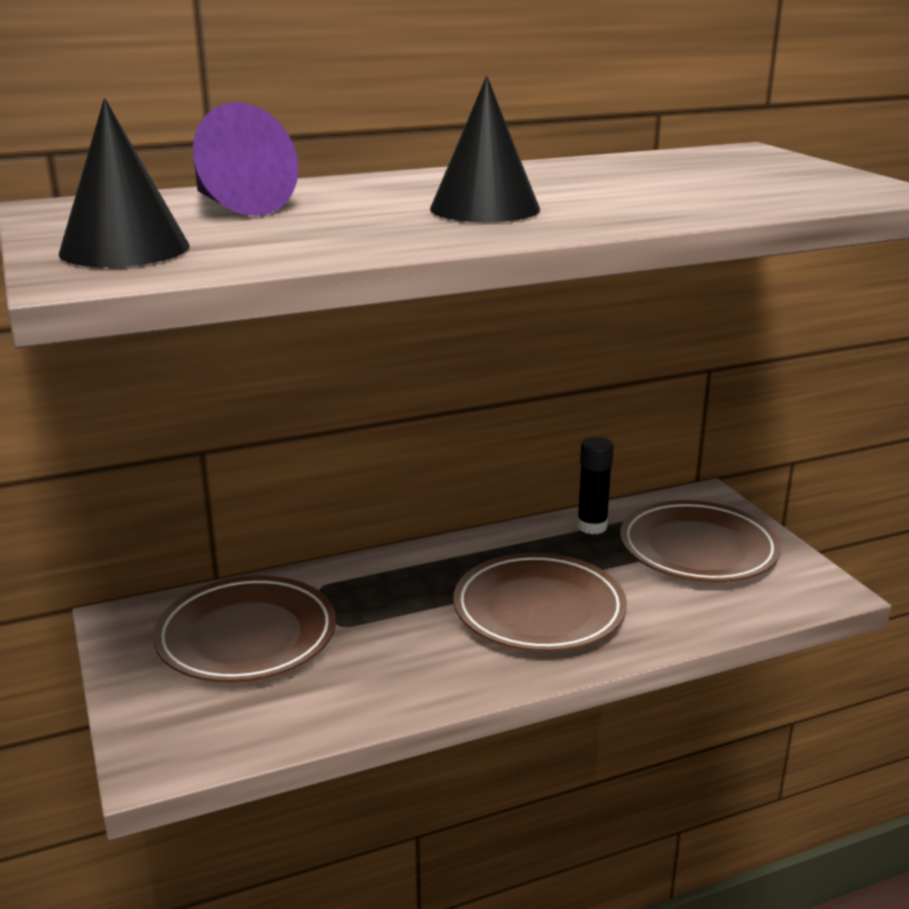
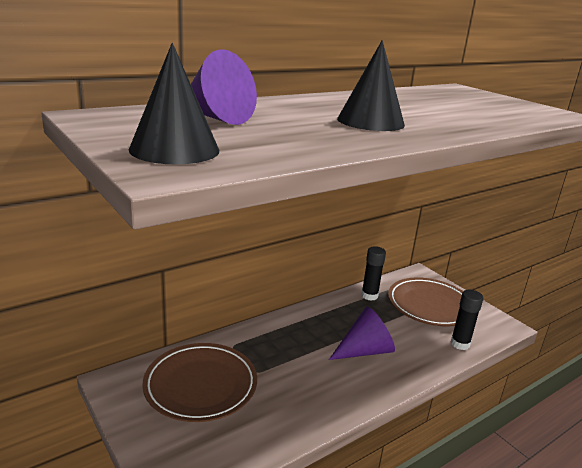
camera: 15 degrees left, 0 degrees up
brown plate [453,553,627,652] -> purple cone [329,306,395,360]
none -> black glue stick [450,290,484,350]

